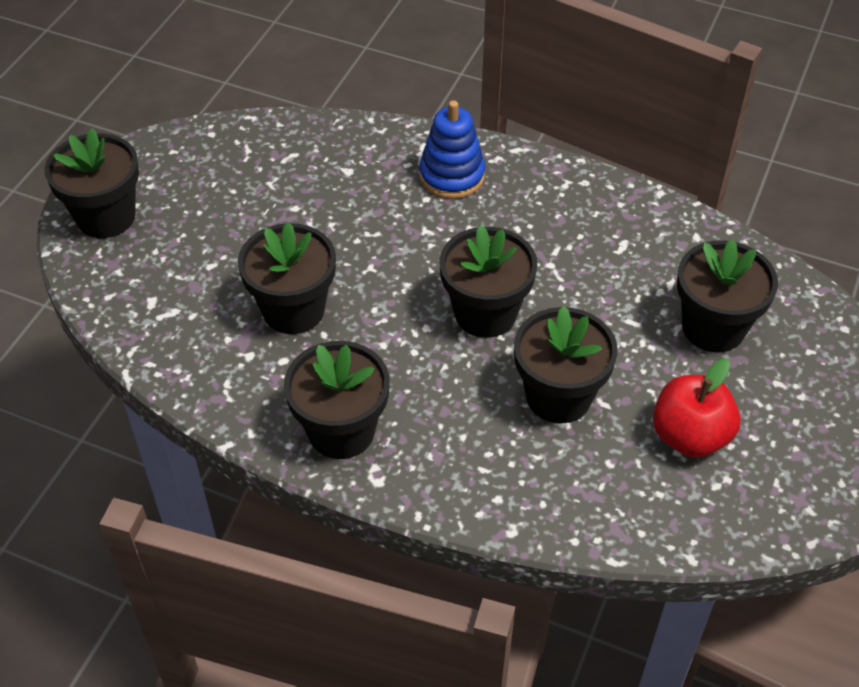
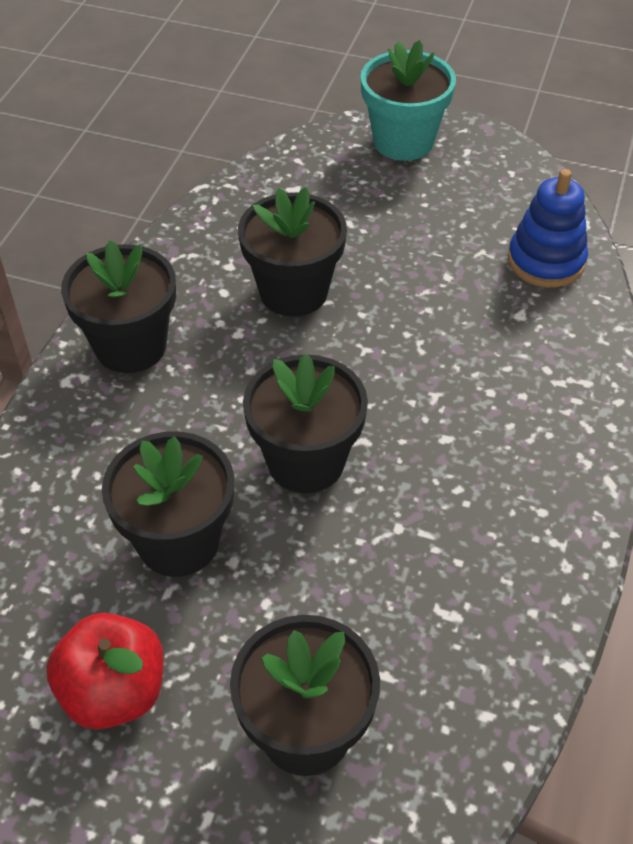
camera: 85 degrees right, 0 degrees up
black flower pot [45,128,139,238] -> turquoise flower pot [360,40,456,161]
blue stacking toy [419,100,485,199] -> blue stacking toy moved to [508,169,588,287]

